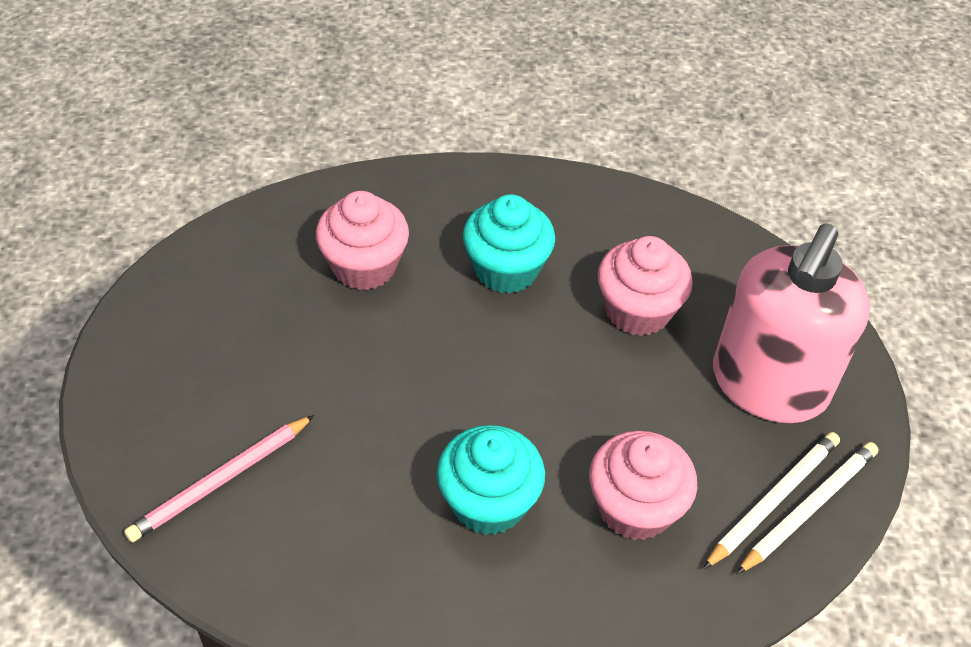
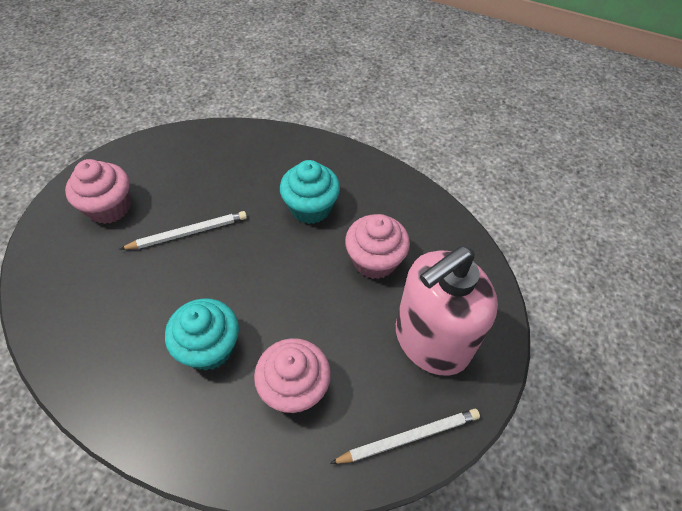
camera: 25 degrees right, 5 degrees up
pink pencil [124,415,314,542] -> none
pink cupcake [316,191,409,290] -> pink cupcake moved to [65,159,131,224]
white pencil [703,432,840,570] -> white pencil moved to [120,211,247,250]

